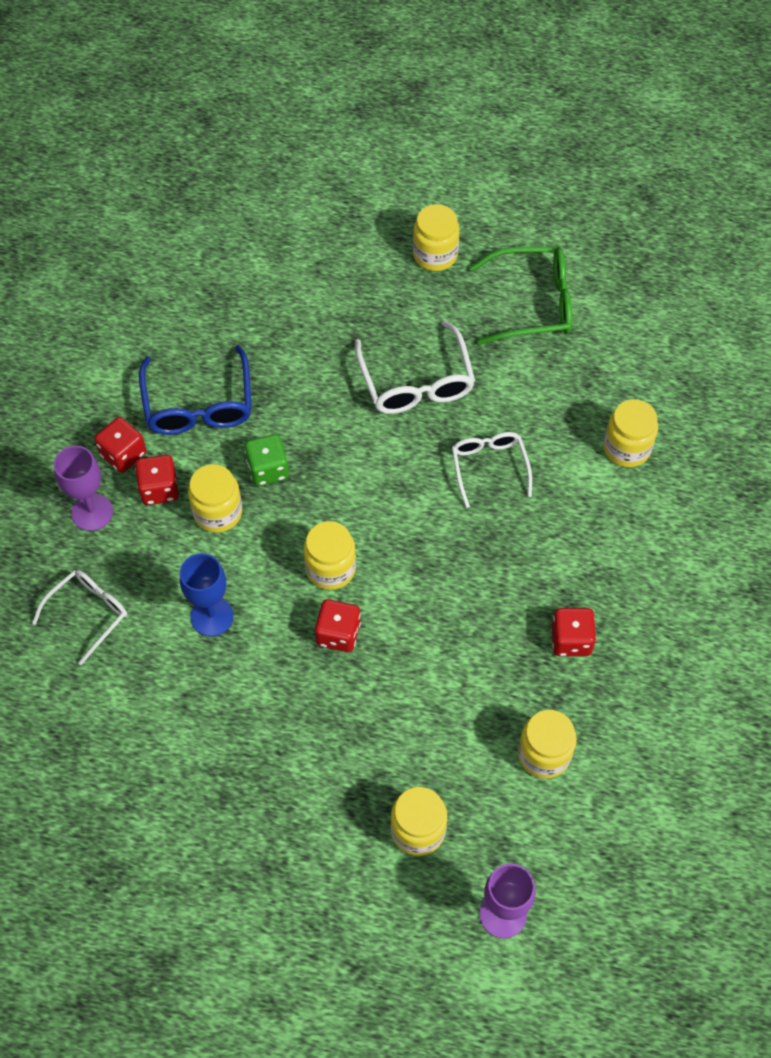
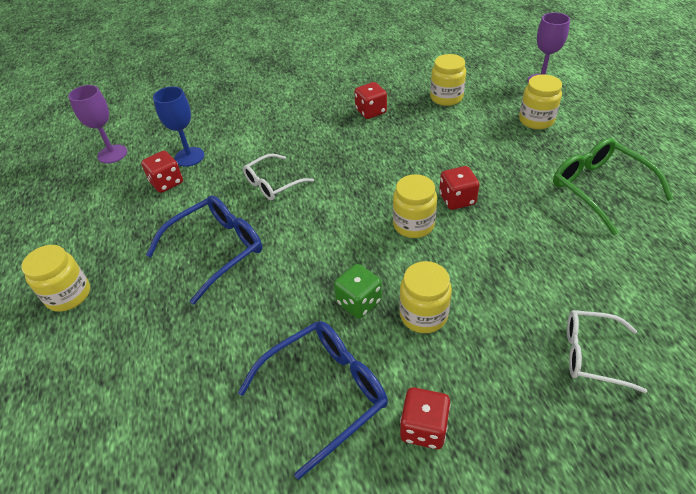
camera: 115 degrees left, 15 degrees down
purple goblet [54,446,113,531] -> purple goblet moved to [68,85,127,164]
red dice [135,455,179,505] -> red dice moved to [141,151,183,193]
blue goblet [180,553,233,637] -> blue goblet moved to [153,87,205,167]
white glasses [355,320,475,414] -> blue glasses [146,195,262,305]
green glasses [469,246,572,345] -> green glasses moved to [553,138,674,235]
yellow jar [603,399,658,467] -> none

